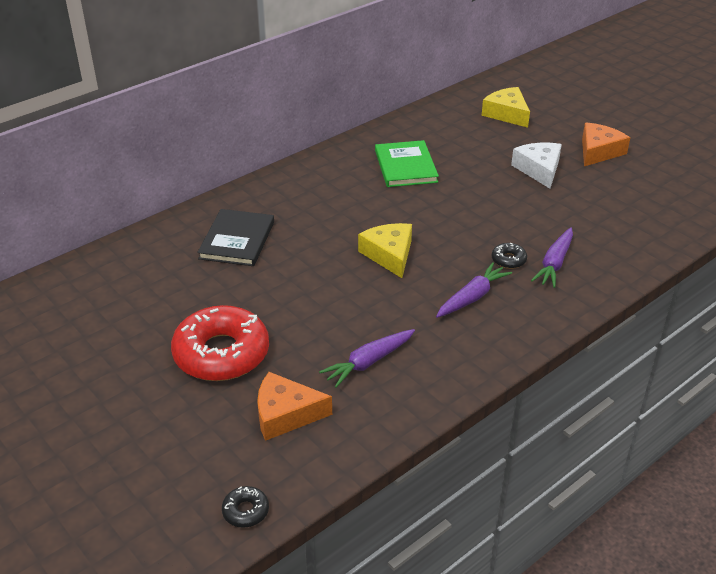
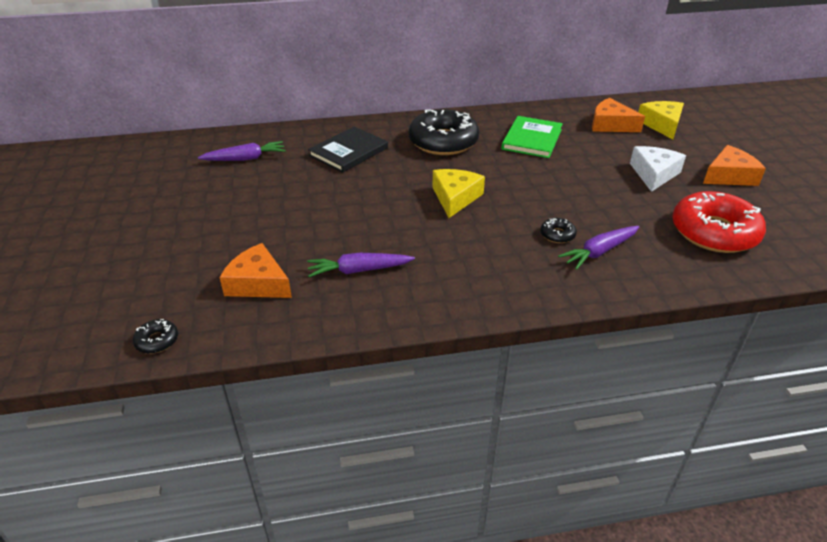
camera: 30 degrees right, 0 degrees up
red donut [171,305,269,381] -> red donut moved to [672,191,766,253]
purple carrot [436,262,512,318] -> purple carrot moved to [198,141,286,161]
none -> black donut [409,109,479,155]
none -> orange cheese [592,98,645,132]

